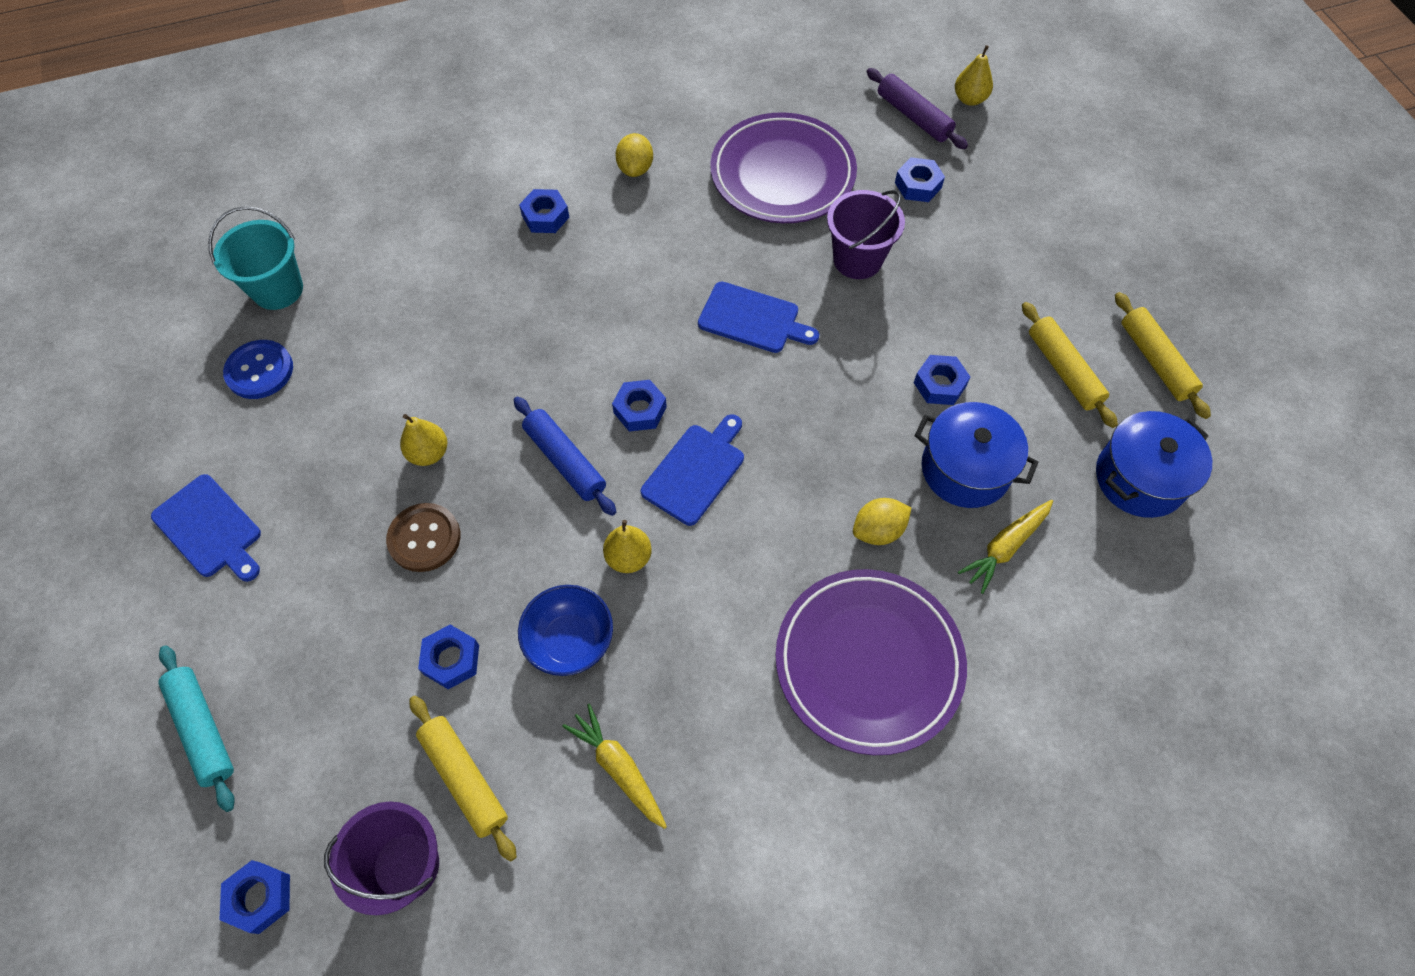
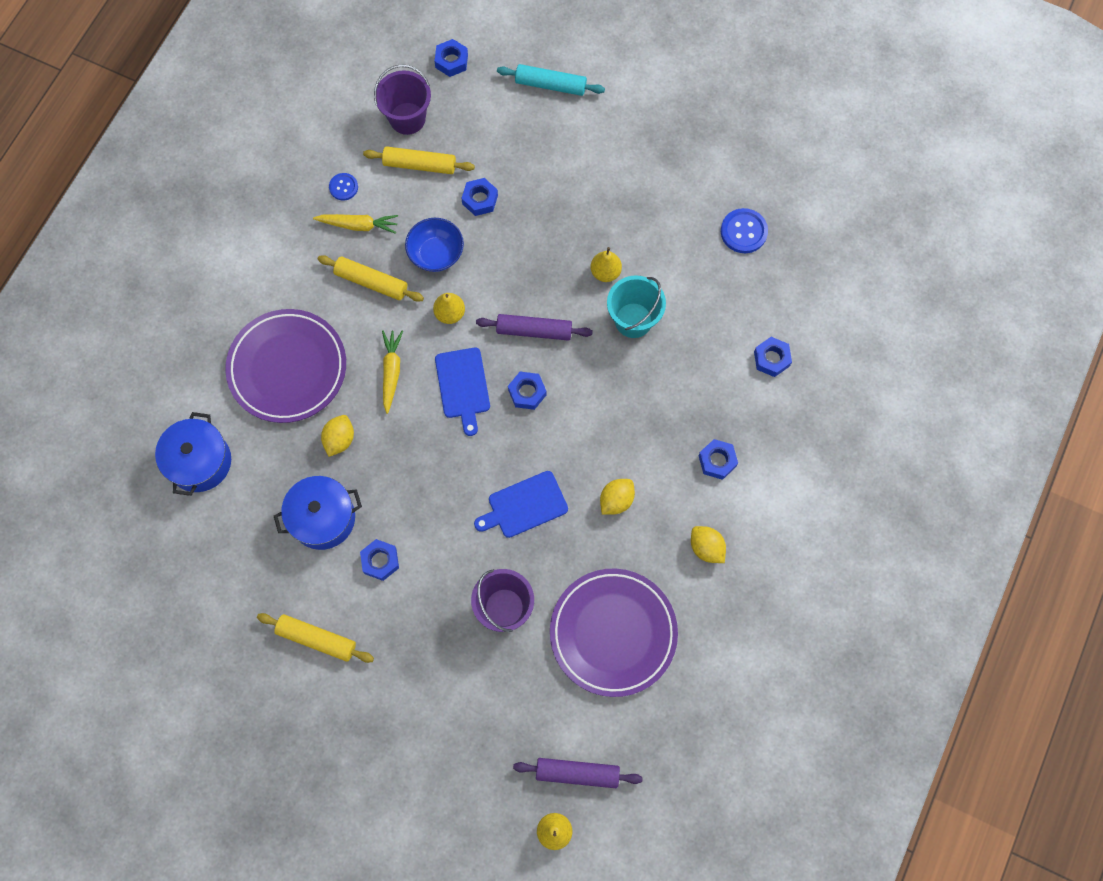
camera: 135 degrees right, 10 degrees up
blue cutting board [151,474,261,582] -> none
turquoise bucket [208,206,303,310] -> turquoise bucket moved to [607,275,666,338]
brown button [386,503,461,572] -> none
blue rolling pin [514,396,616,516] -> purple rolling pin [476,314,593,341]
blue nut [895,157,945,202] -> blue nut moved to [754,337,792,377]
yellow carrot [958,500,1053,594] -> yellow carrot moved to [382,330,403,414]
blue pot [1096,411,1212,518] -> blue pot moved to [155,412,231,496]
yellow rolling pin [1115,292,1211,419] -> yellow rolling pin moved to [317,255,424,302]
none -> blue button [329,173,358,200]
none -> yellow lemon [600,479,635,515]

